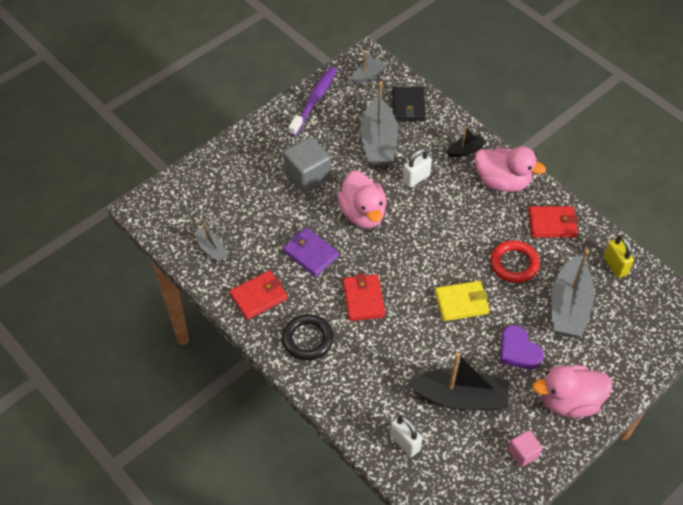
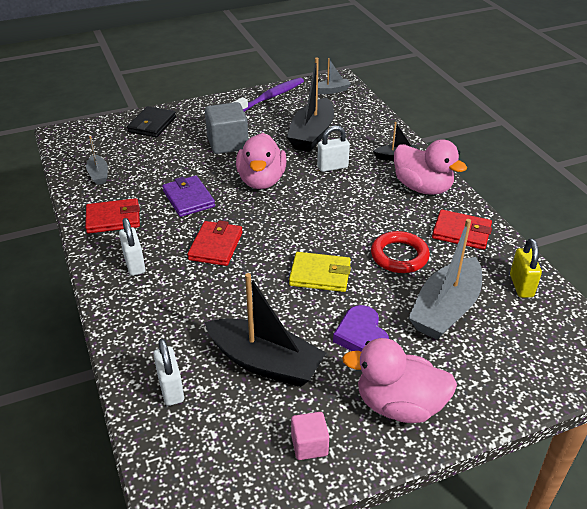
camera: 20 degrees right, 15 degrees down
black ring [282,314,334,360] -> white padlock [119,218,145,276]
grey boat [360,82,398,166] -> black boat [287,57,334,152]
black wallet [392,86,426,121] -> black wallet moved to [127,106,176,138]

